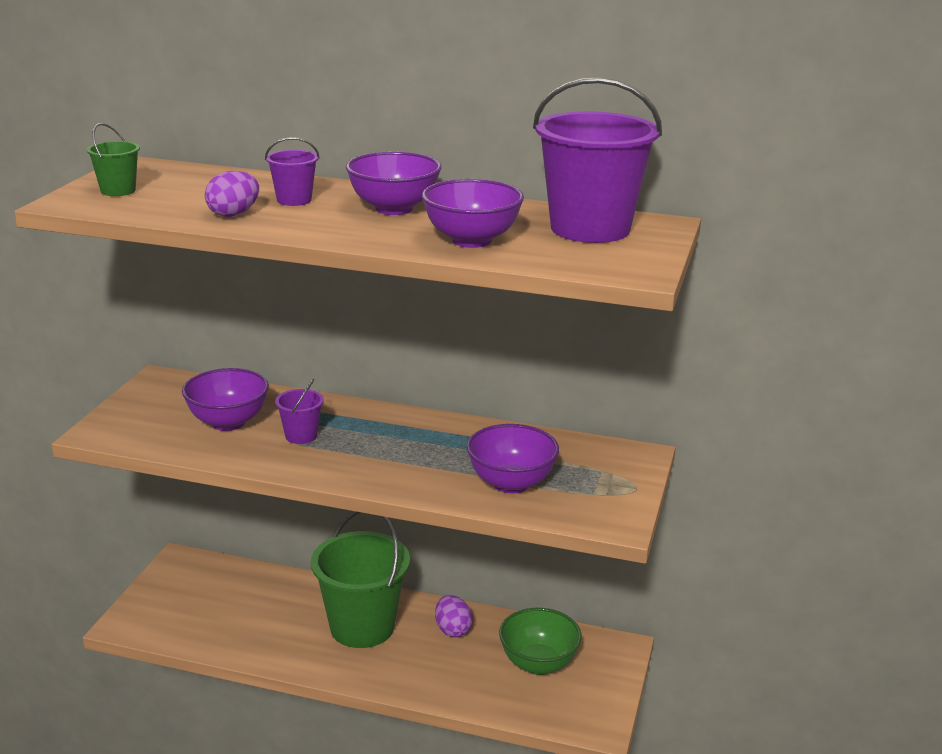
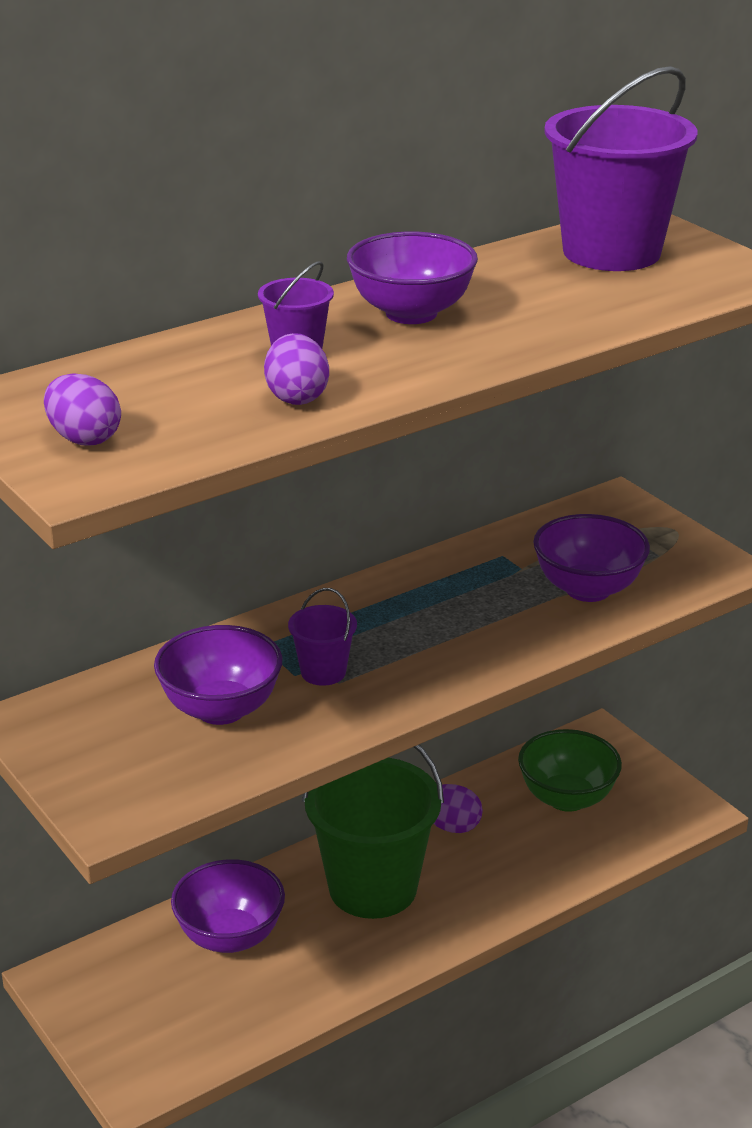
camera: 50 degrees left, 5 degrees up
green bucket [87,123,140,196] -> purple egg [44,373,121,446]
purple bowl [422,179,524,248] -> purple bowl moved to [171,859,285,953]

